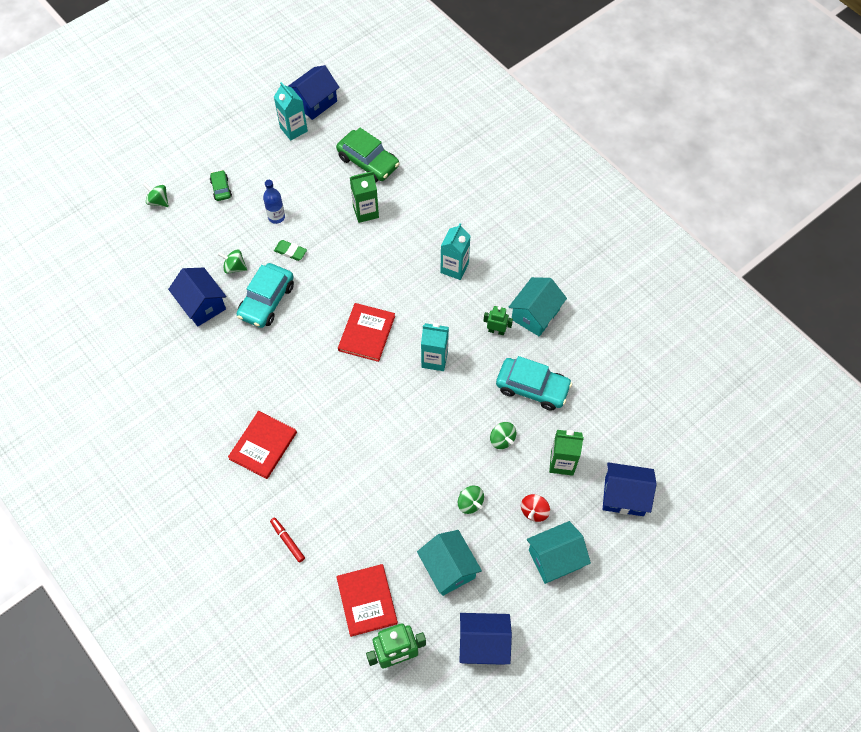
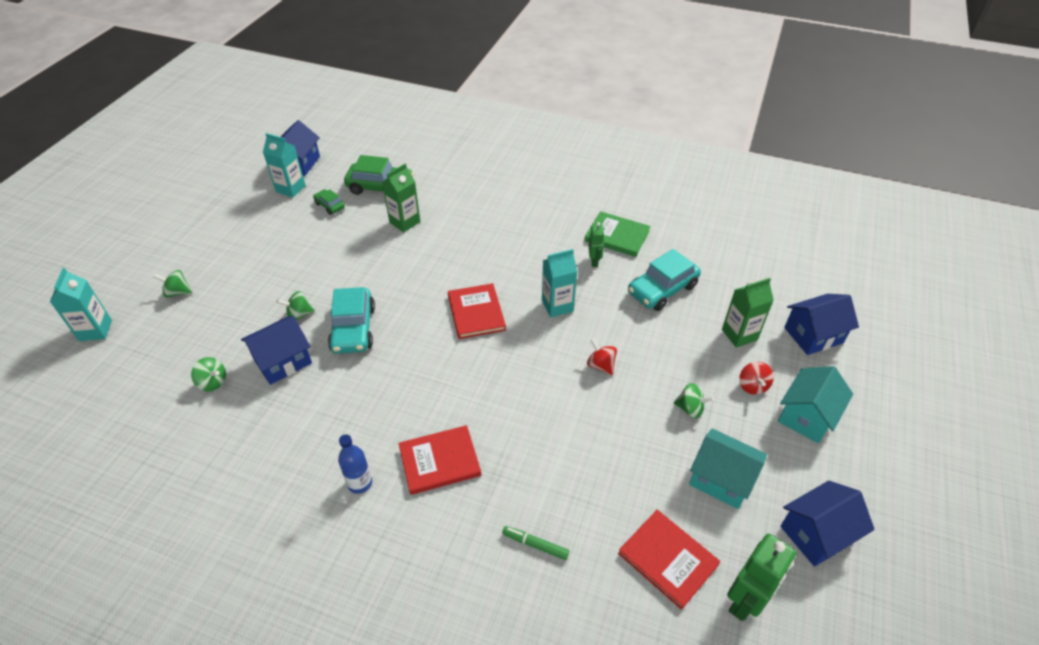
camera: 30 degrees left, 15 degrees down
blue house [168,268,226,327] -> blue house turned 60 degrees counterclockwise [241,316,312,385]
green car [210,170,232,201] -> green car moved to [313,189,345,215]
red book [228,411,297,479] -> red book turned 75 degrees clockwise [399,425,481,495]
blue bottle [263,180,285,224] -> blue bottle moved to [338,434,372,494]
red marker [270,518,305,562] -> green marker [502,526,569,560]
green eraser [274,240,307,261] -> none
turquoise carton [440,223,470,280] -> turquoise carton moved to [50,268,112,341]
green robot [484,306,513,335] -> green robot turned 105 degrees clockwise [589,222,605,267]
green spinning top [490,422,516,449] -> green spinning top moved to [191,357,226,391]
turquoise car [496,356,572,411] -> turquoise car turned 150 degrees clockwise [628,249,701,311]
turquoise house [508,277,567,337] -> green book [584,211,651,257]
none -> red spinning top [587,338,617,375]

